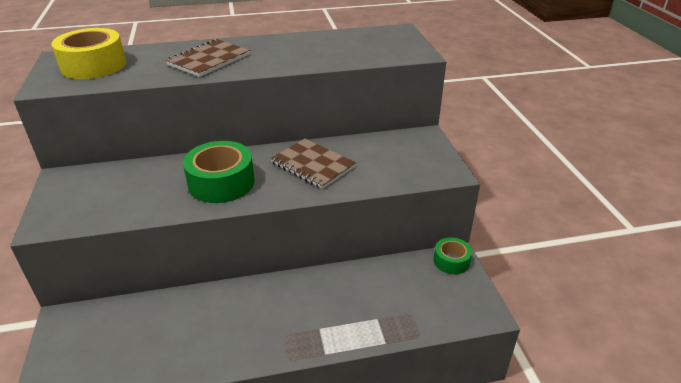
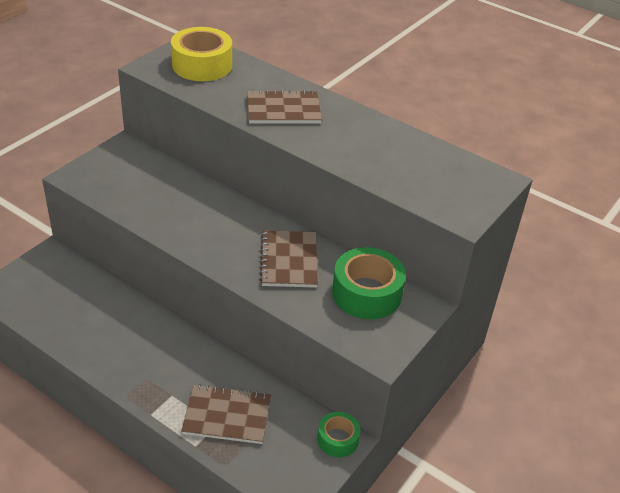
camera: 45 degrees right, 5 degrees up
green tape [183,141,255,203] -> green tape moved to [332,247,406,319]
none -> brown notebook [181,384,271,444]

